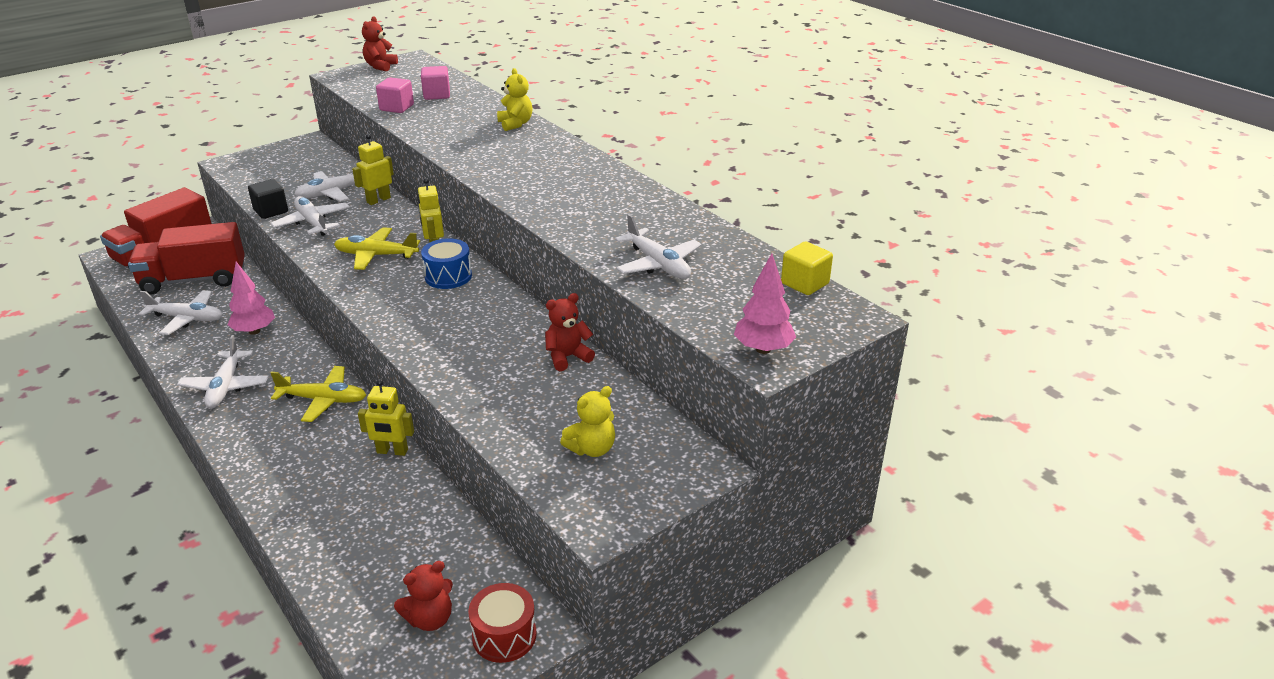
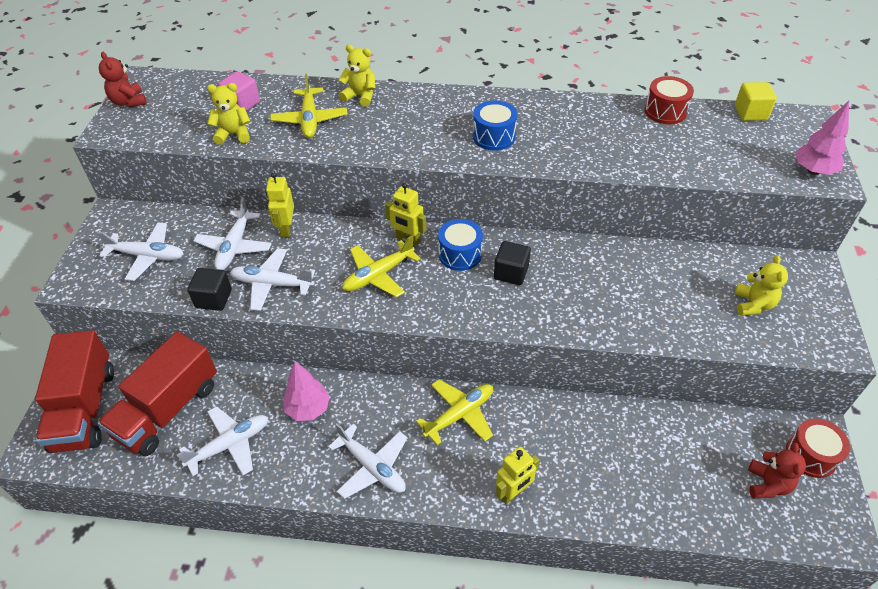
camera: 45 degrees left, 15 degrees up
yellow robot [358,379,414,456] -> yellow robot moved to [495,447,540,504]
pink cube [376,77,414,113] -> yellow teddy bear [207,83,250,145]
red teddy bear [545,293,595,371] -> none
white plane [615,214,702,279] -> white plane moved to [97,222,184,281]
none -> yellow plane [270,74,347,138]
none -> blue drum [473,100,518,150]
none -> black cube [494,241,531,285]
none -> red drum [644,76,694,124]

